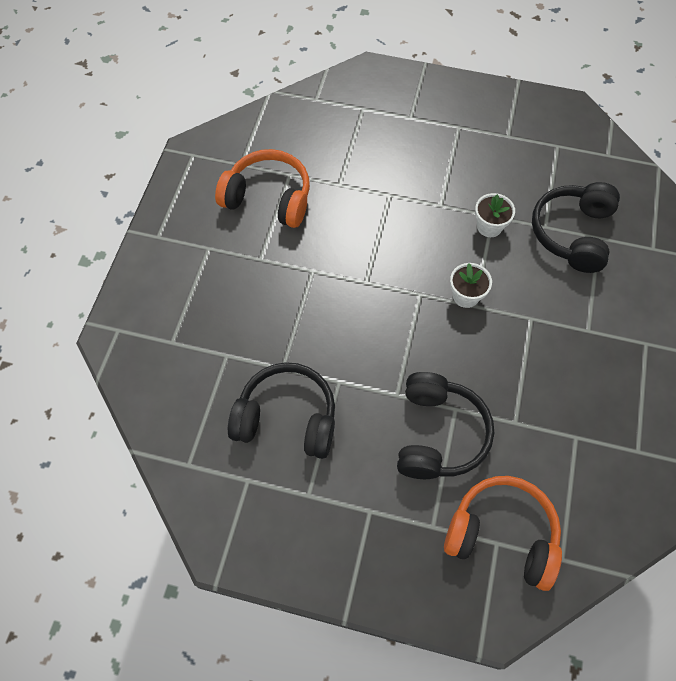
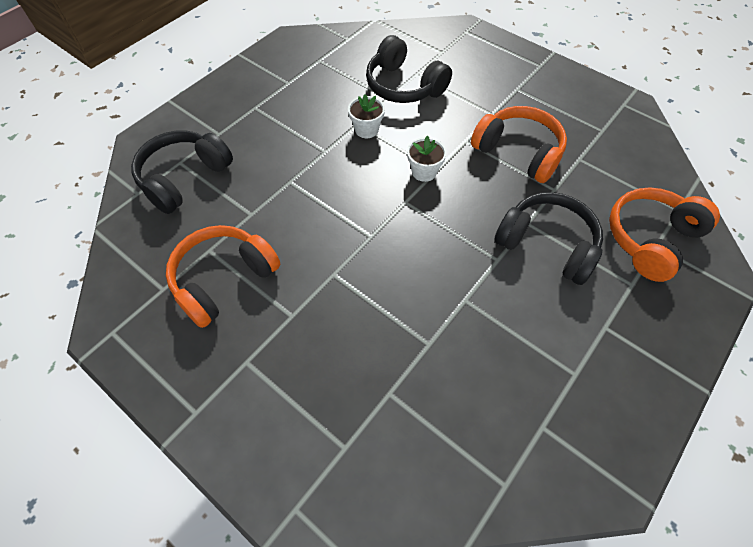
camera: 65 degrees left, 5 degrees down
black headphones [228,362,335,459] -> black headphones moved to [131,130,233,214]
none -> orange headphones [471,106,567,183]

